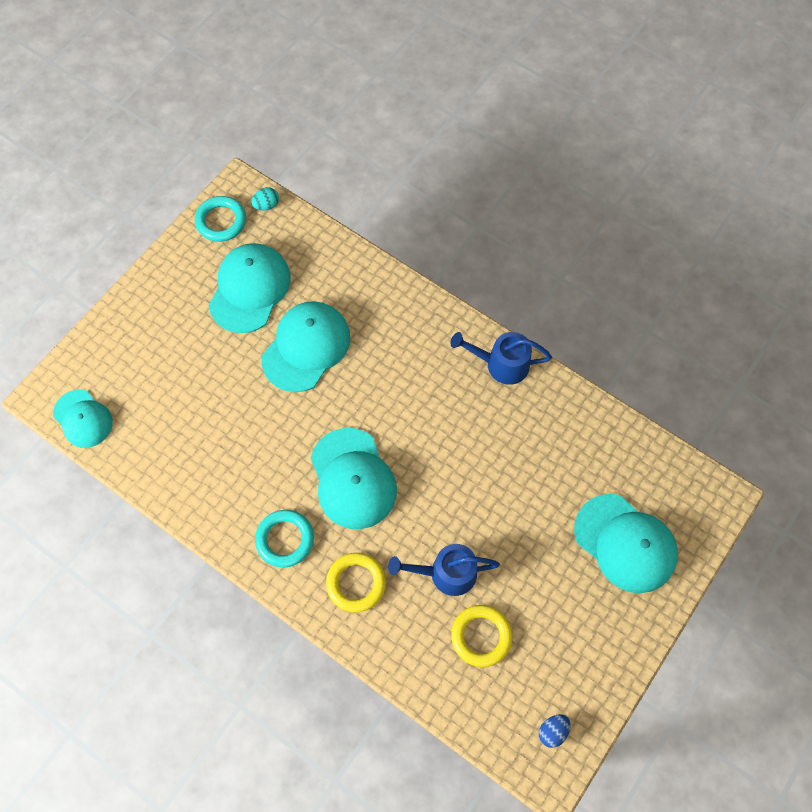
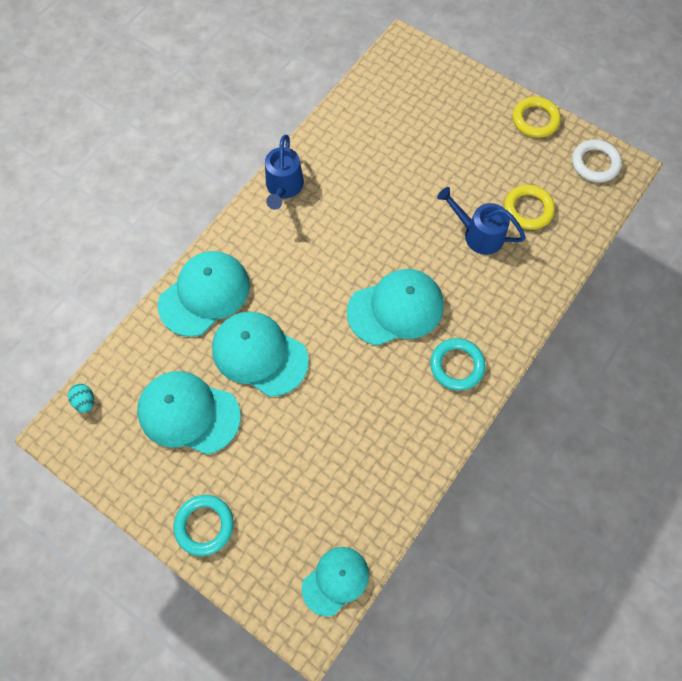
camera: 90 degrees left, 0 degrees up
turquoise ring [195,196,246,242] -> turquoise ring moved to [174,495,234,556]
yellow ring [326,553,386,613] -> yellow ring moved to [513,96,561,138]
blue watering can [388,544,500,596] -> blue watering can turned 120 degrees clockwise [437,187,526,255]
blue egg [539,714,570,748] -> white ring [572,139,622,182]
turquoise cap [574,494,678,593] -> turquoise cap moved to [158,251,250,337]

